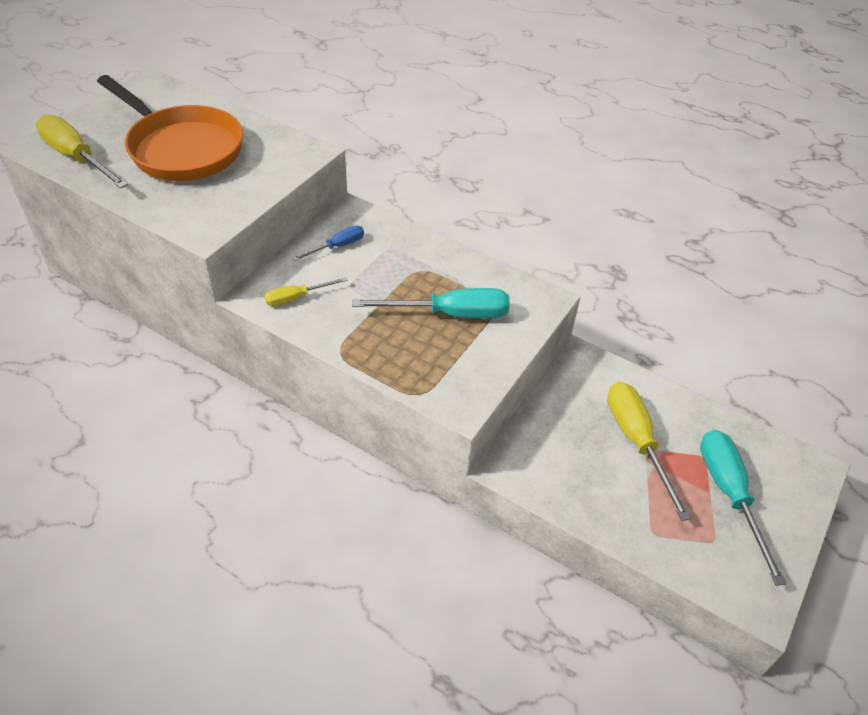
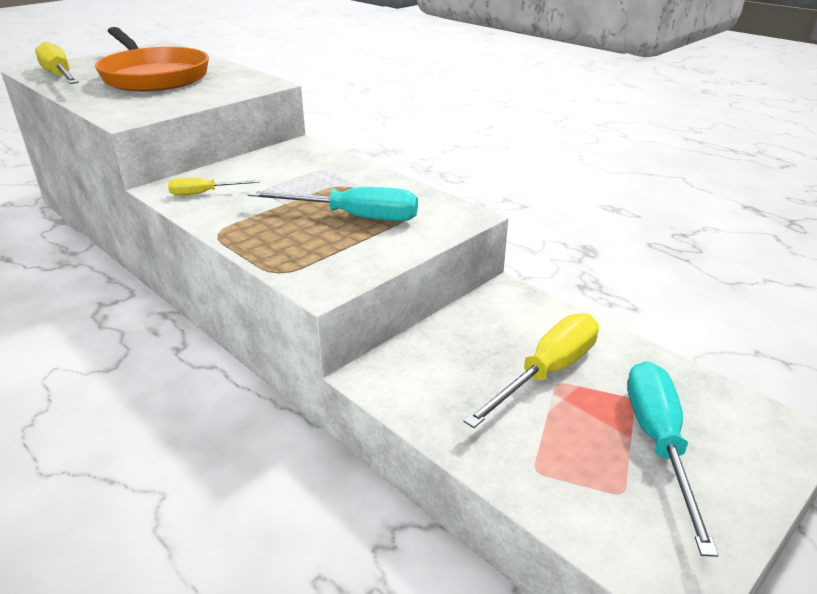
camera: 15 degrees right, 15 degrees down
blue screwdriver [292,225,364,261] -> none
yellow screwdriver [607,382,691,521] -> yellow screwdriver turned 45 degrees clockwise [463,313,599,428]

